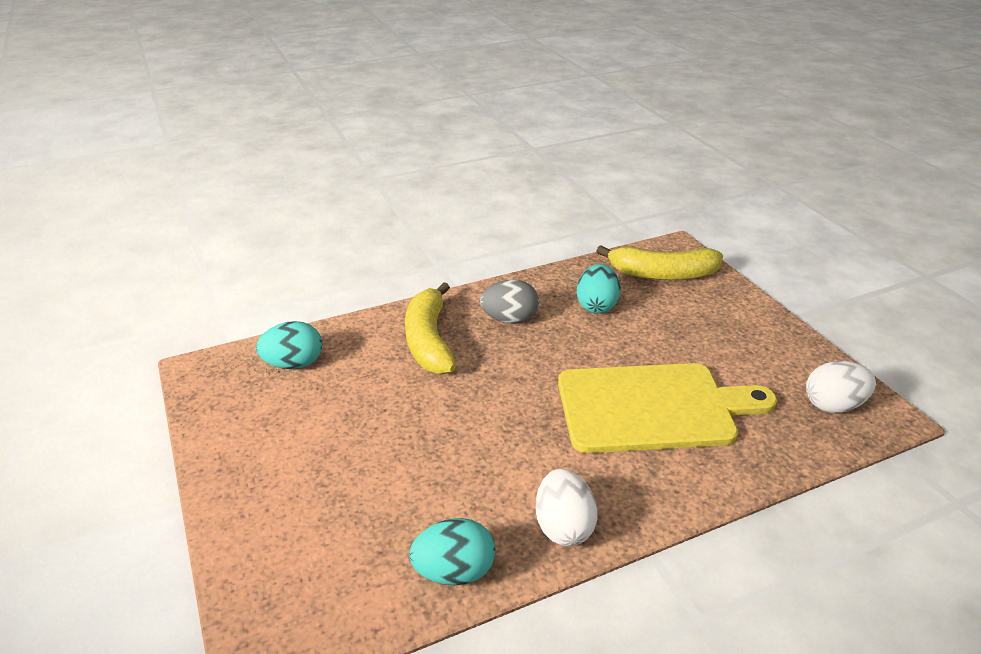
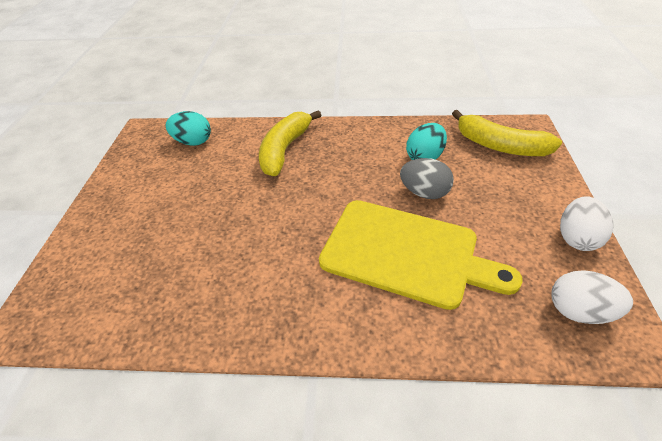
camera: 30 degrees right, 10 degrees up
turquoise egg [409,518,495,586] -> none
grey egg [480,279,539,324] -> grey egg moved to [400,158,454,199]
white egg [536,469,598,546] -> white egg moved to [560,196,613,251]

